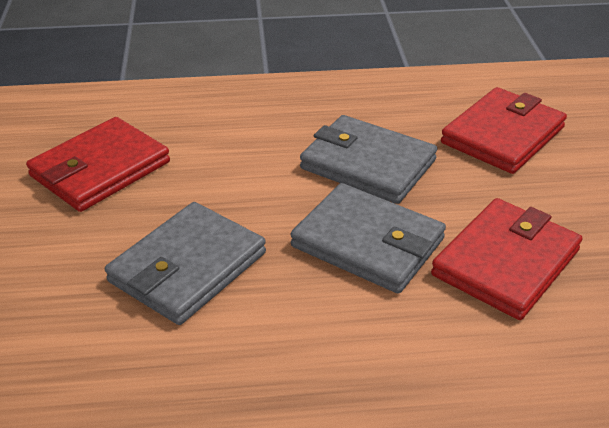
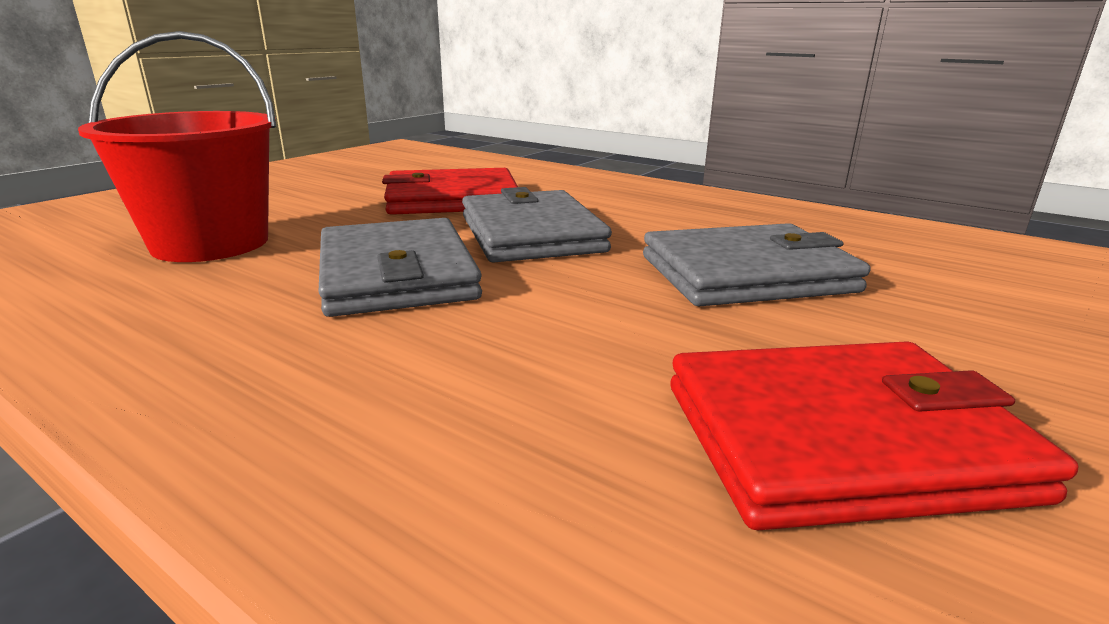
camera: 140 degrees left, 15 degrees down
red wallet [441,87,567,174] -> red bucket [78,31,276,262]

